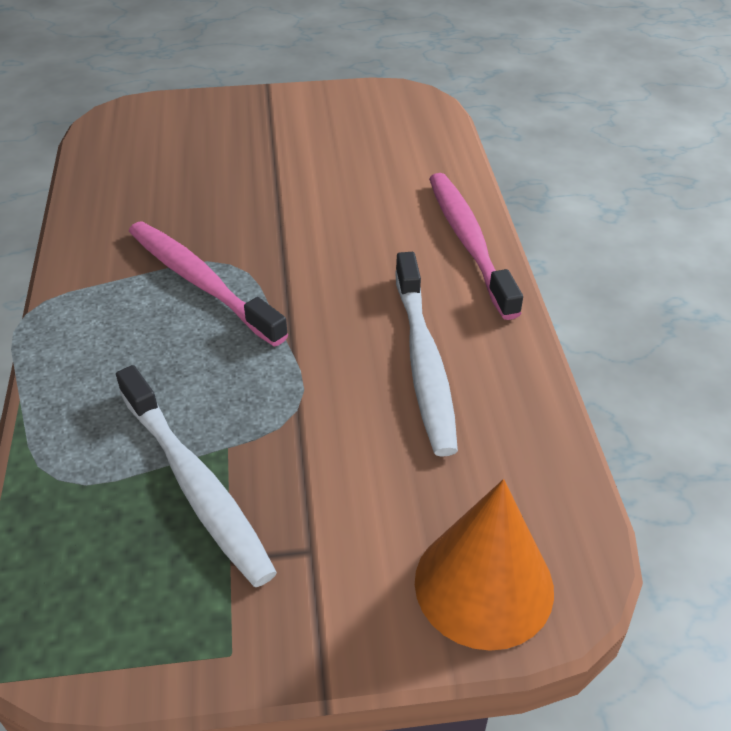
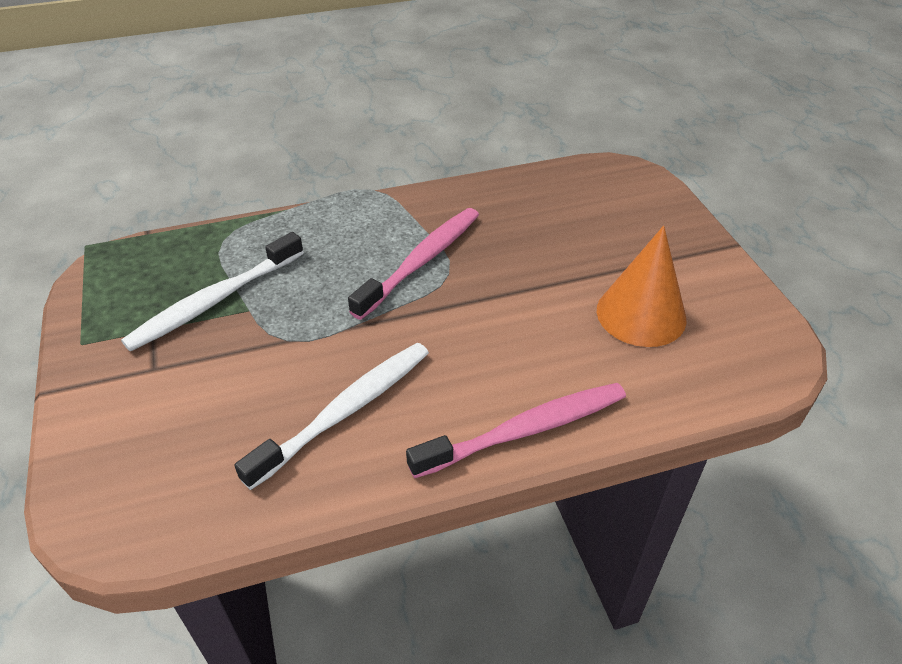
camera: 80 degrees right, 0 degrees up
white toothbrush [395,252,458,457] -> white toothbrush turned 150 degrees clockwise [234,343,429,490]
orange cone [415,479,554,651] -> orange cone moved to [597,226,687,347]

